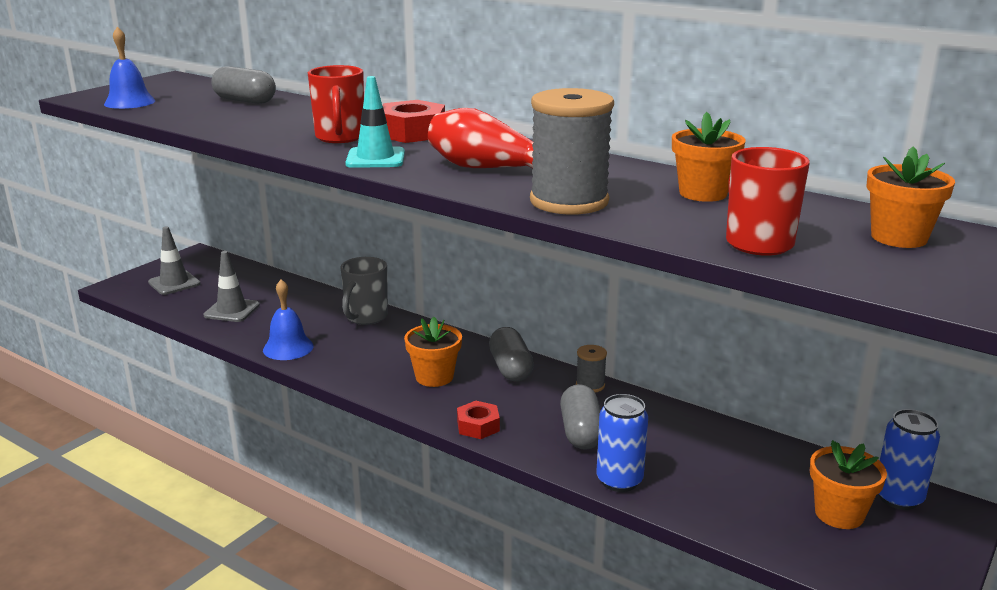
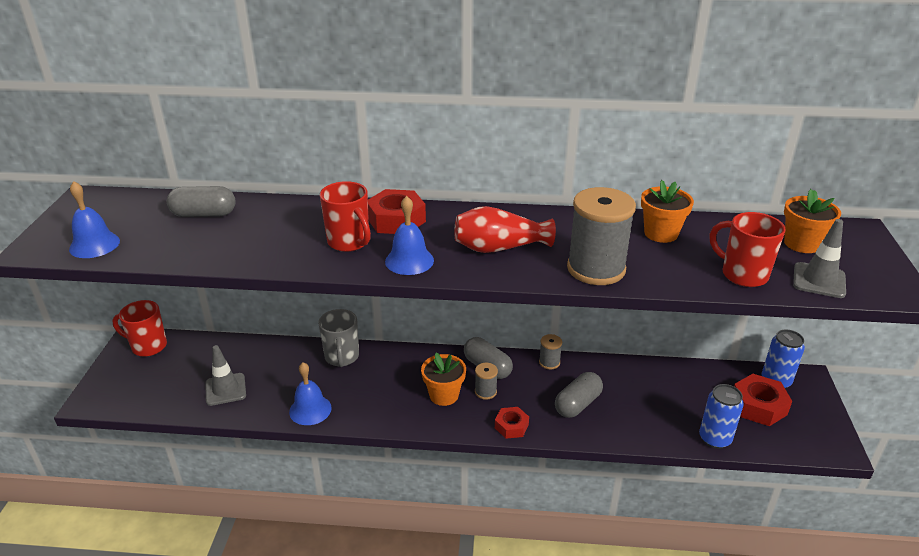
camera: 30 degrees left, 10 degrees up
grey traffic cone [148,226,201,295] -> grey traffic cone moved to [793,219,846,298]
turquoise traffic cone [345,76,405,168] -> blue bell [385,196,434,275]
grey capsule [560,384,601,450] -> grey capsule turned 75 degrees clockwise [555,372,603,418]
blue can [596,394,648,492] -> blue can moved to [699,384,744,449]
orange flower pot [810,440,887,529] -> red nut [734,374,792,426]
none -> red mug [112,300,167,357]
none -> grey spool [475,363,498,400]

